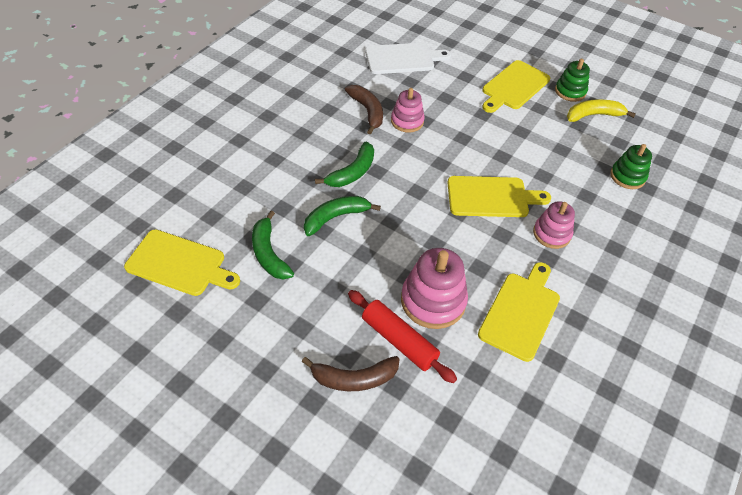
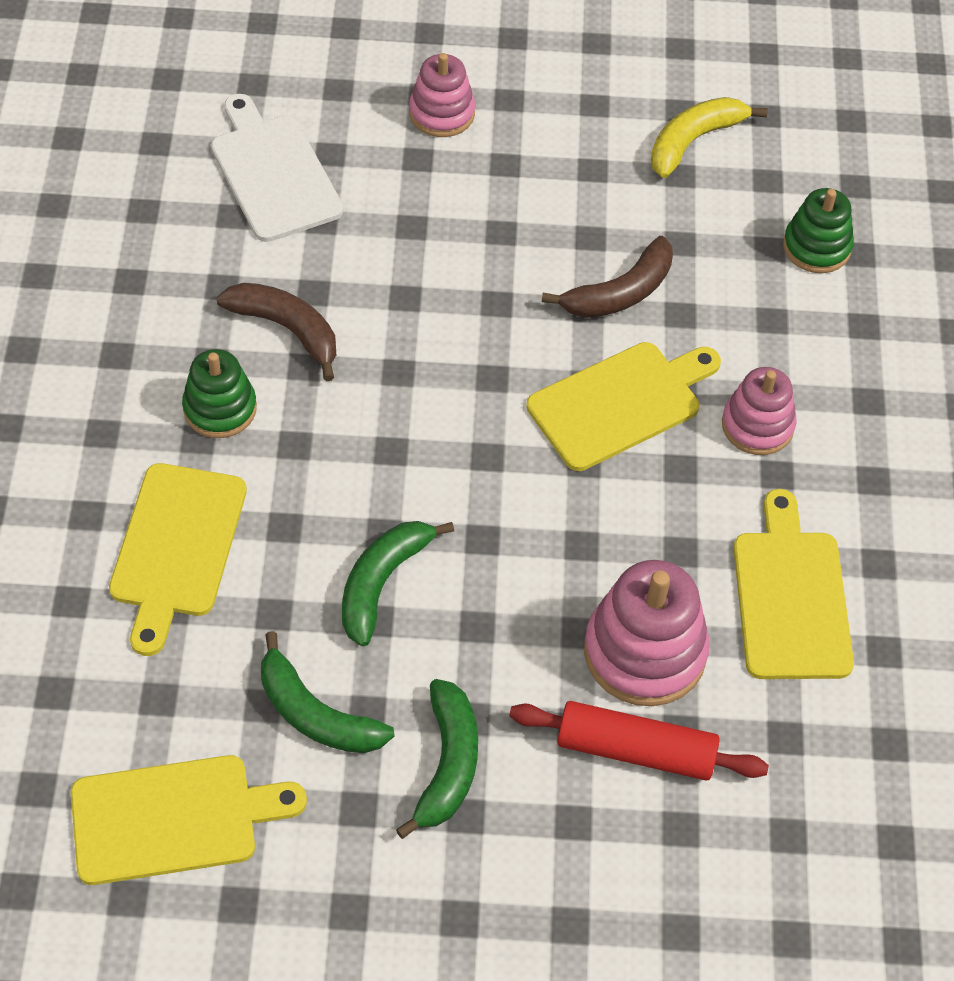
camera: 30 degrees left, 5 degrees up
brown banana [302,356,400,391] -> brown banana moved to [542,236,673,318]
green banana [315,142,374,187] -> green banana moved to [396,679,478,839]
white cutting board [365,43,451,74] -> white cutting board turned 75 degrees counterclockwise [211,94,343,242]
pink stacking toy [391,88,425,132] -> pink stacking toy moved to [409,53,475,137]
yellow cutting board [482,60,550,113] -> yellow cutting board moved to [109,463,247,656]
green stacking toy [555,59,590,102] -> green stacking toy moved to [182,349,257,438]

